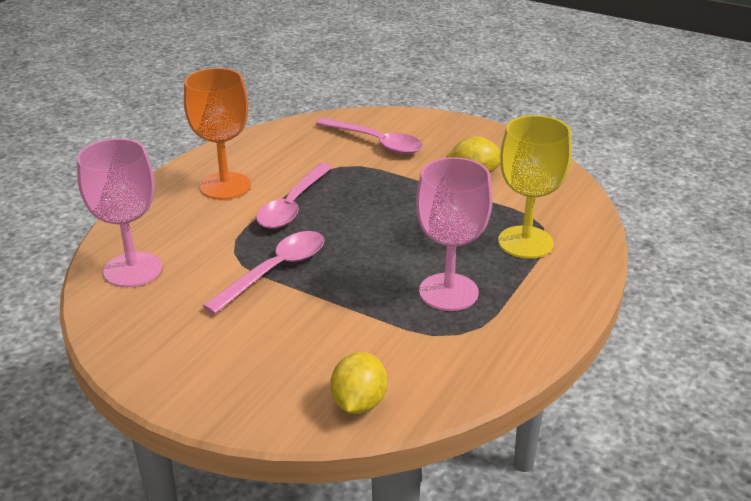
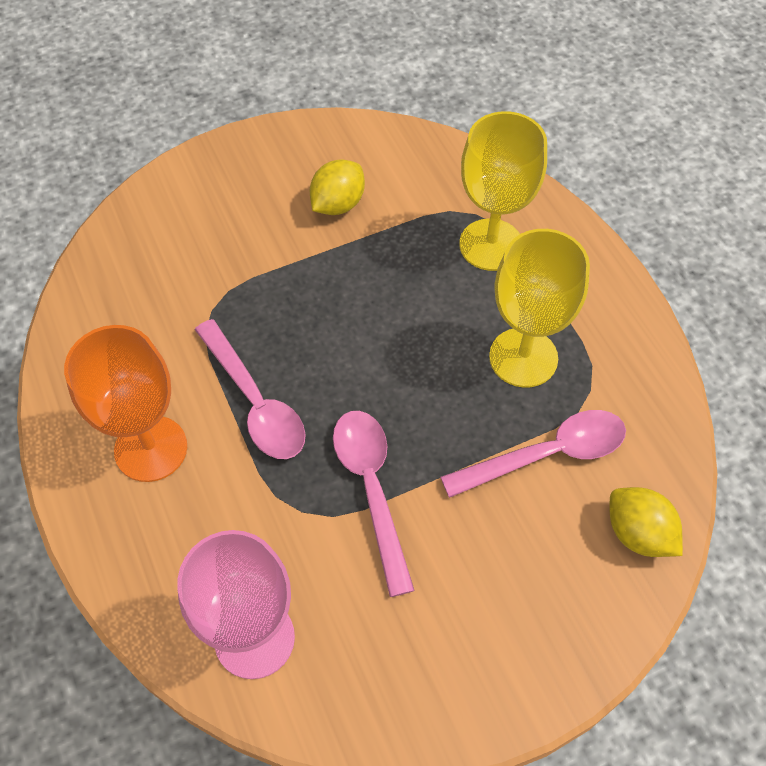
camera: 55 degrees left, 25 degrees up
pink spoon [316,118,423,154] -> pink spoon moved to [440,410,626,498]
pink goblet [416,157,492,311] -> yellow goblet [489,229,590,387]

